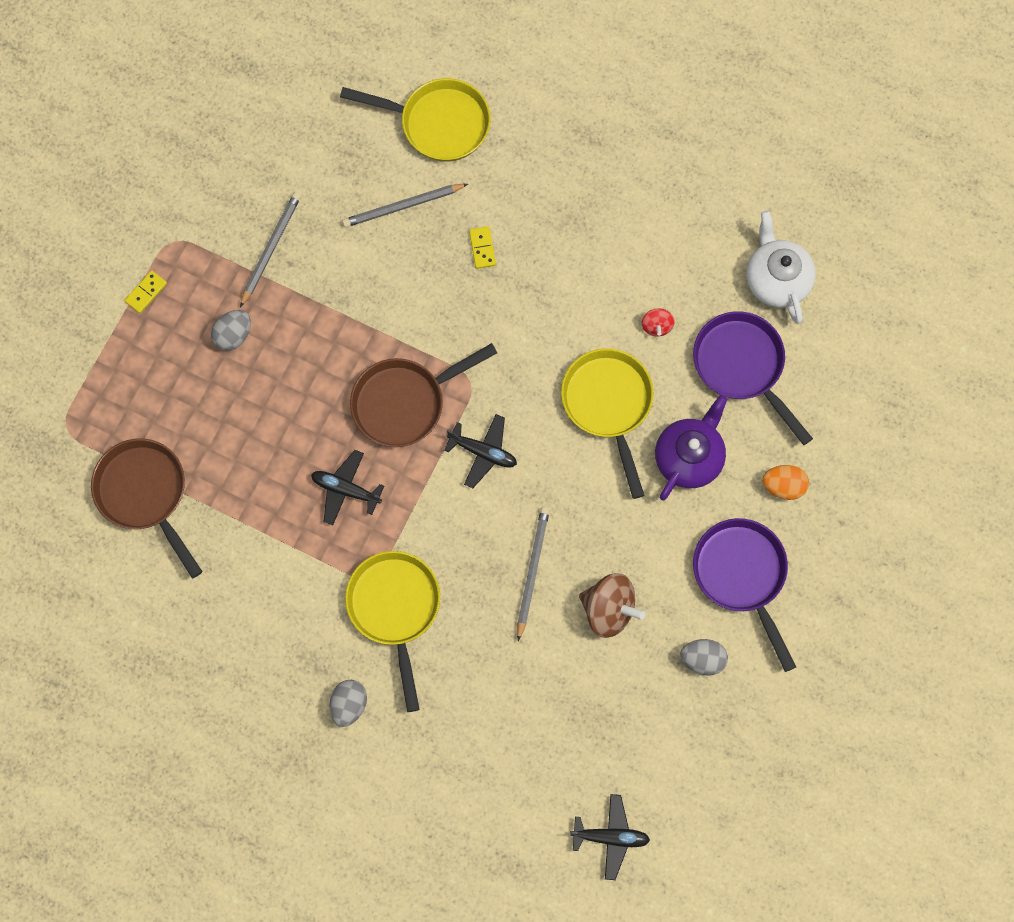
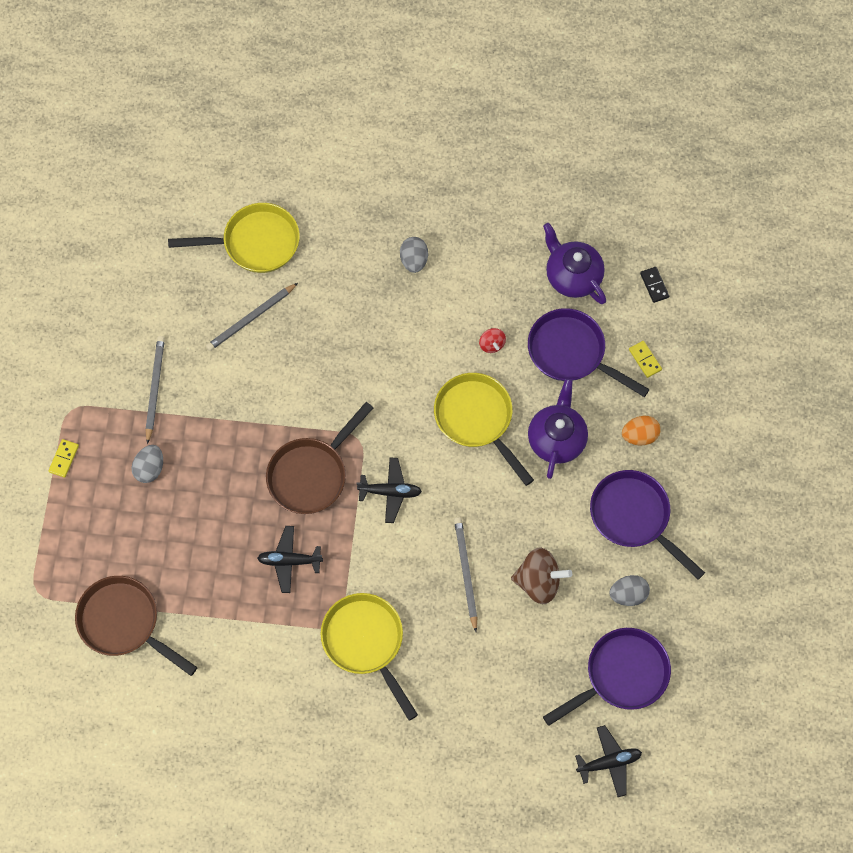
camera: 20 degrees left, 5 degrees down
grey egg [330,680,367,727] -> grey egg moved to [400,237,428,273]
yellow domino [469,227,496,269] -> yellow domino moved to [629,341,662,378]
white teapot [746,210,816,324] -> purple teapot [543,223,606,304]
none -> purple pan [543,628,671,726]
none -> black domino [640,267,669,303]

